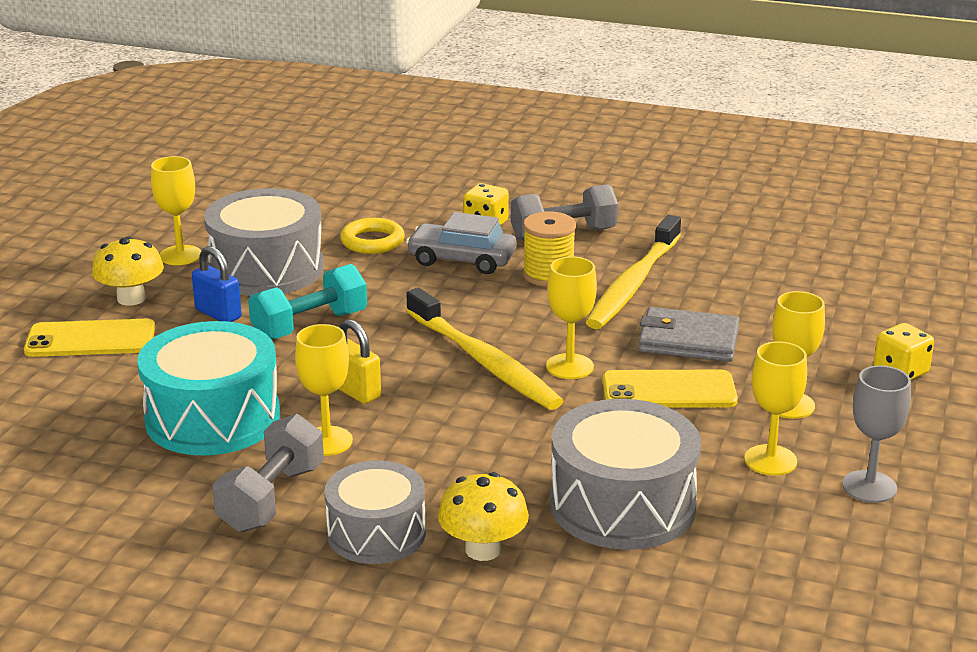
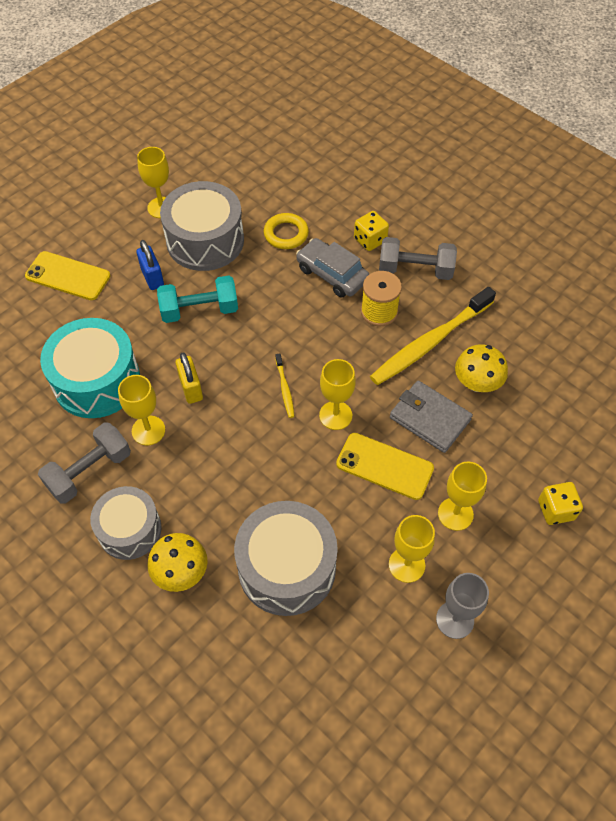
camera: 25 degrees right, 30 degrees up
yellow mushroom [92,237,164,306] -> yellow mushroom moved to [455,345,508,392]
yellow toothbrush [406,288,563,410] -> yellow toothbrush [275,353,295,418], size x0.44

